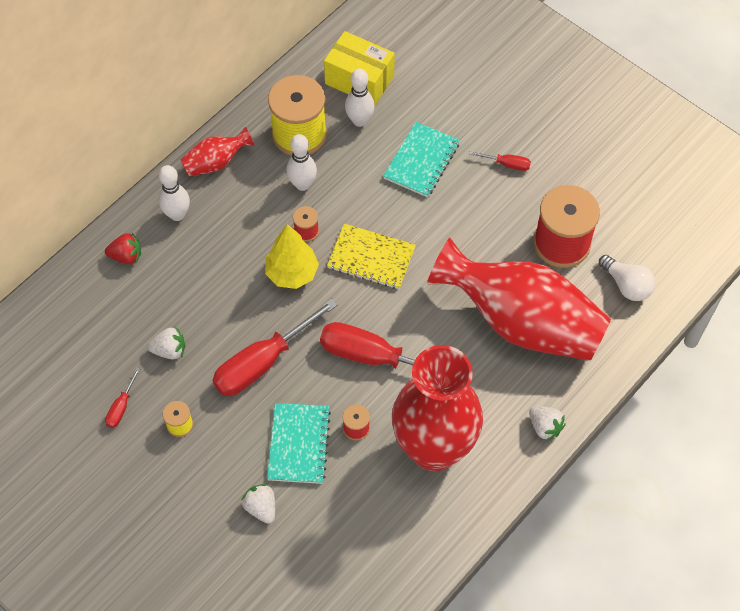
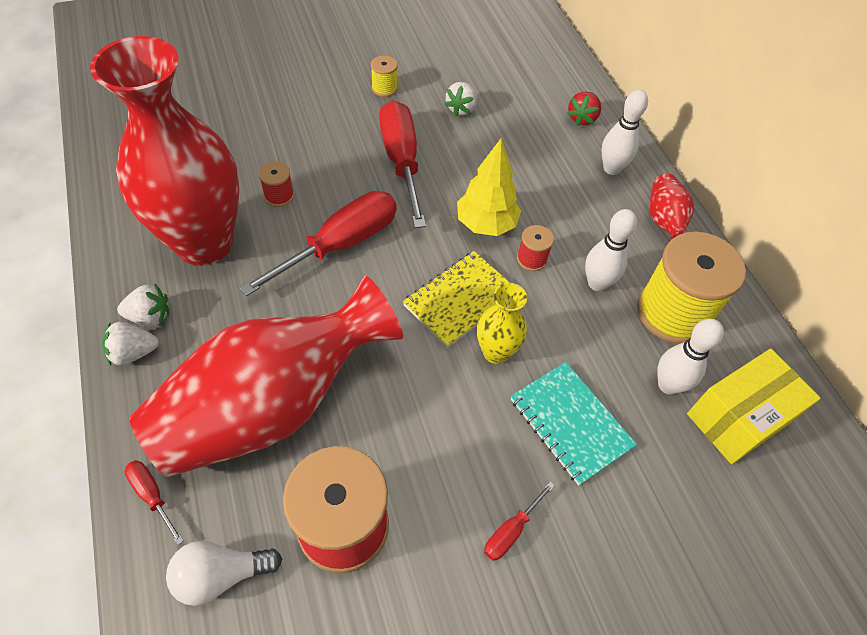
camera: 115 degrees right, 5 degrees down
red screwdriver [105,367,140,428] -> red screwdriver moved to [124,460,184,545]
white strawberry [241,484,275,524] -> white strawberry moved to [117,284,169,326]
turquoise notebook [267,403,331,484] -> none
none -> yellow vase [477,283,527,364]

